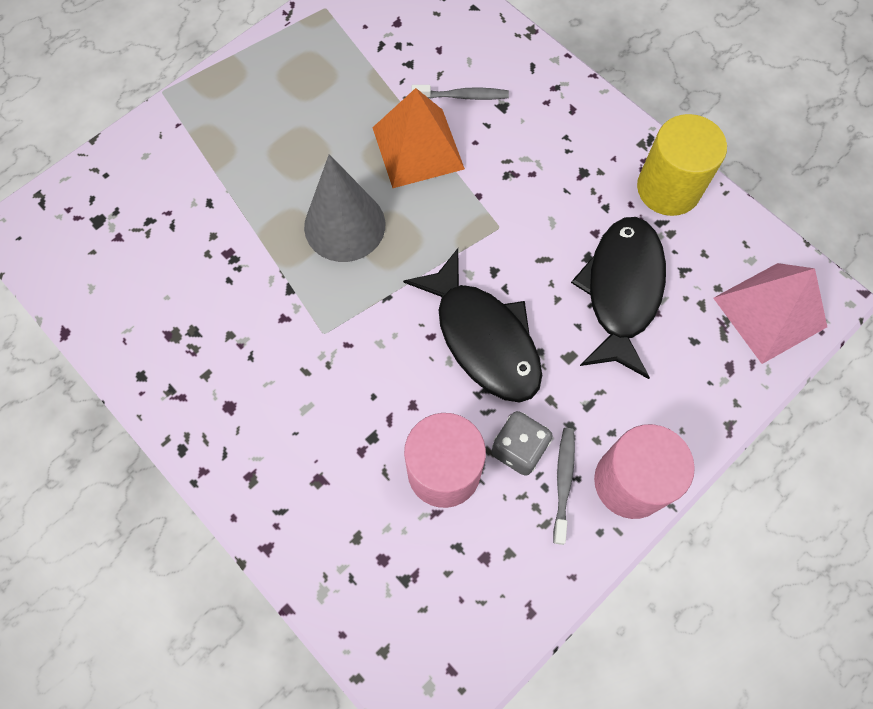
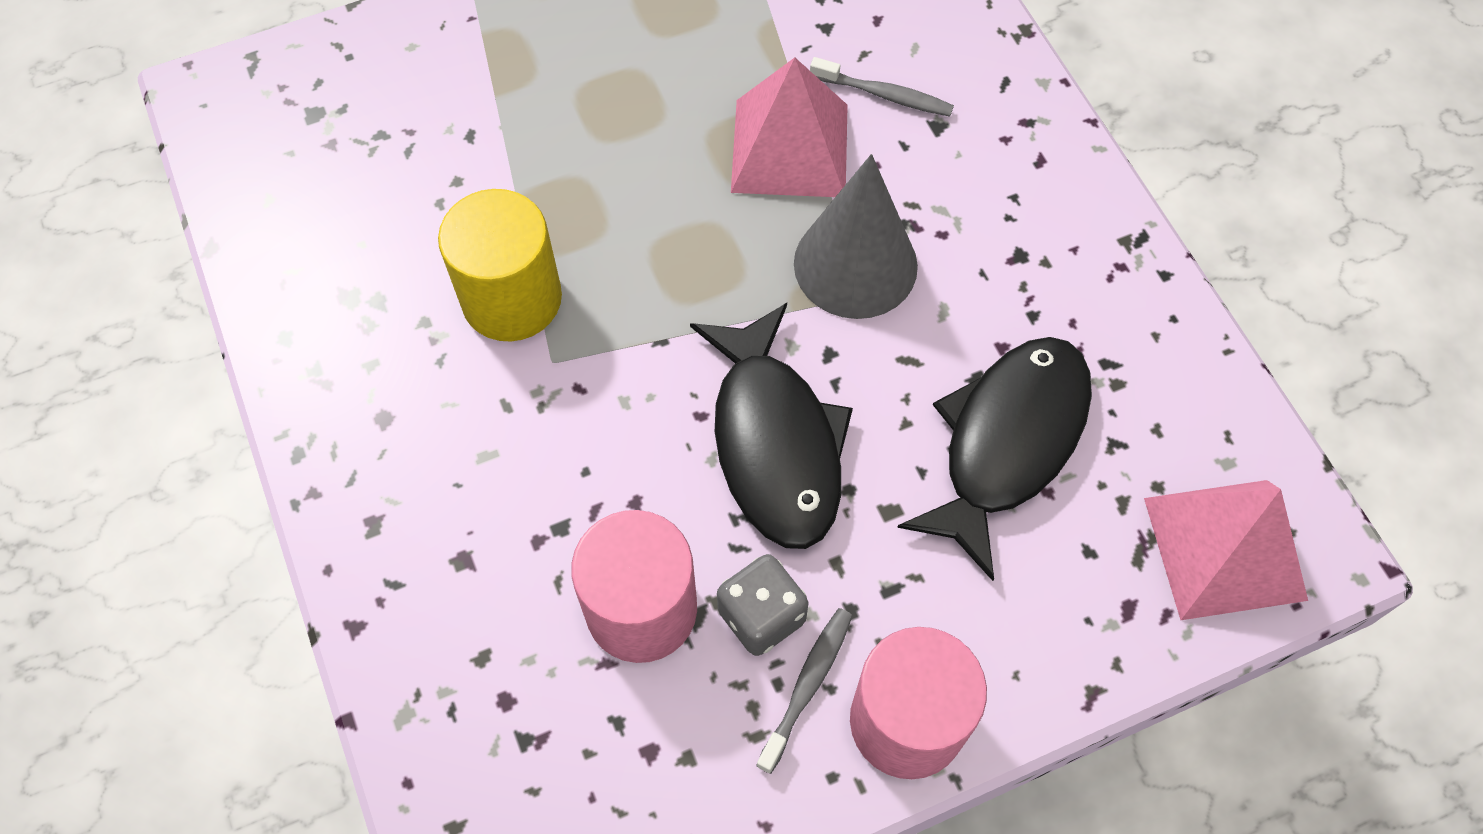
camera: 20 degrees right, 5 degrees down
grey cone [304,154,385,262] -> grey cone moved to [794,154,918,319]
orange pyramid [372,88,465,188] -> pink pyramid [731,58,848,197]
yellow cylinder [637,114,727,216] -> yellow cylinder moved to [438,189,562,341]

